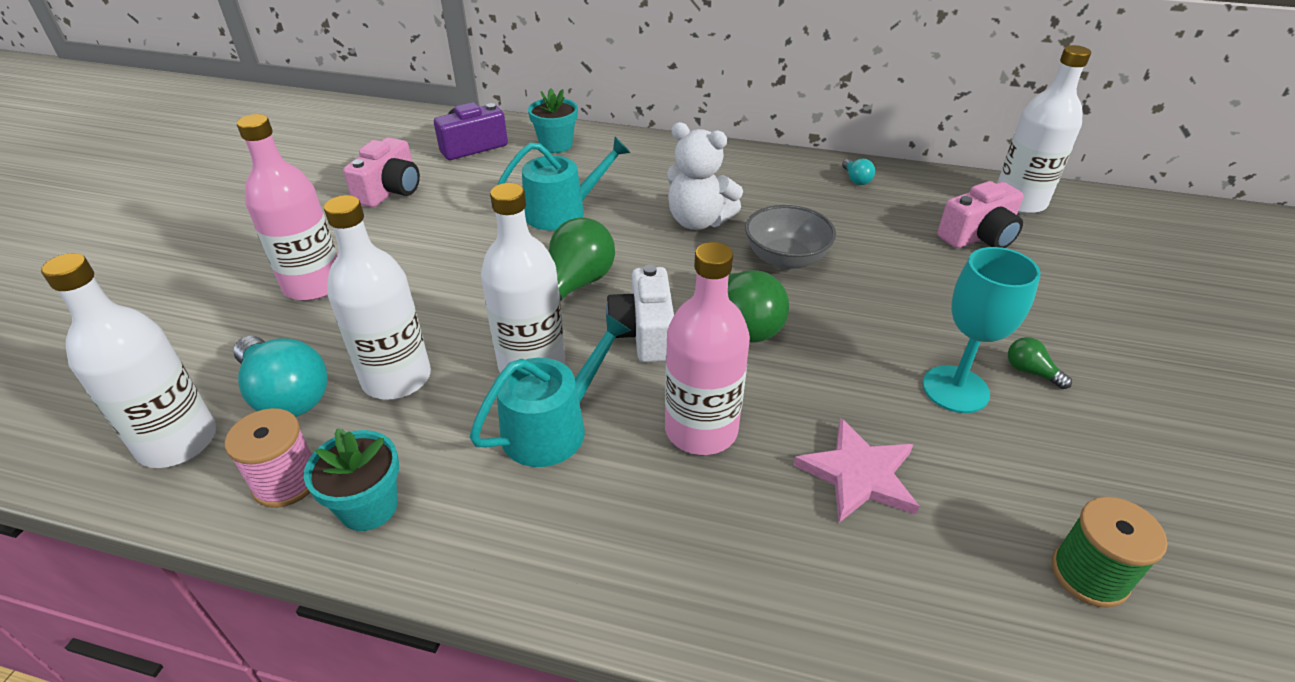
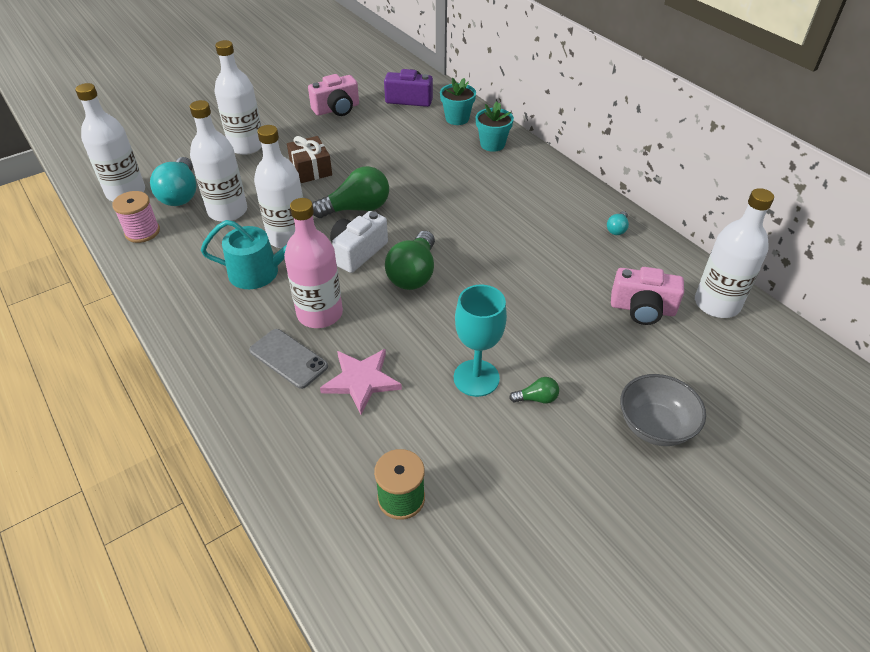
camera: 40 degrees right, 5 degrees up
pink bottle [237,114,337,301] -> white bottle [215,40,262,155]
turquoise flower pot [304,428,399,531] -> turquoise flower pot moved to [475,101,514,152]
turquoise watering can [498,137,630,231] -> none
white teddy bear [667,122,743,230] -> none
grey bowl [745,205,836,270] -> grey bowl moved to [620,374,706,446]
green light bulb [1008,337,1072,389] -> green light bulb turned 90 degrees clockwise [509,377,559,404]
none -> grey phone [249,329,328,389]
none -> brown gift [287,136,332,183]

